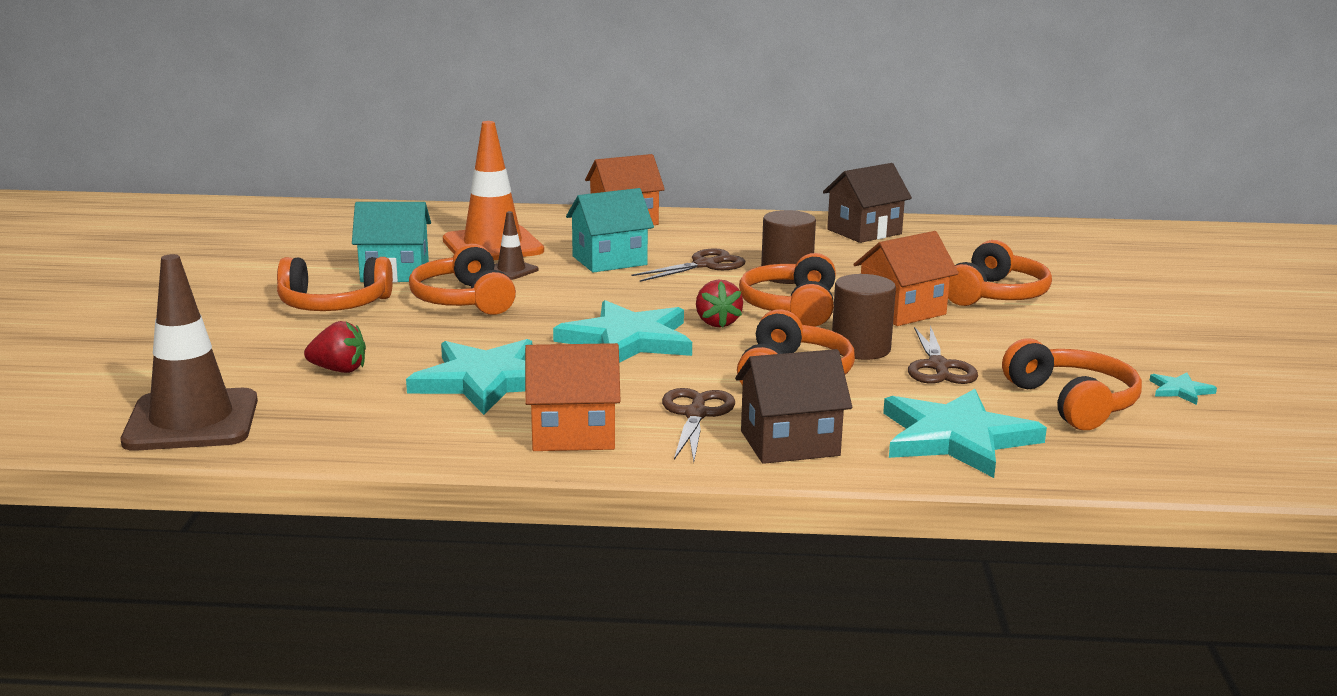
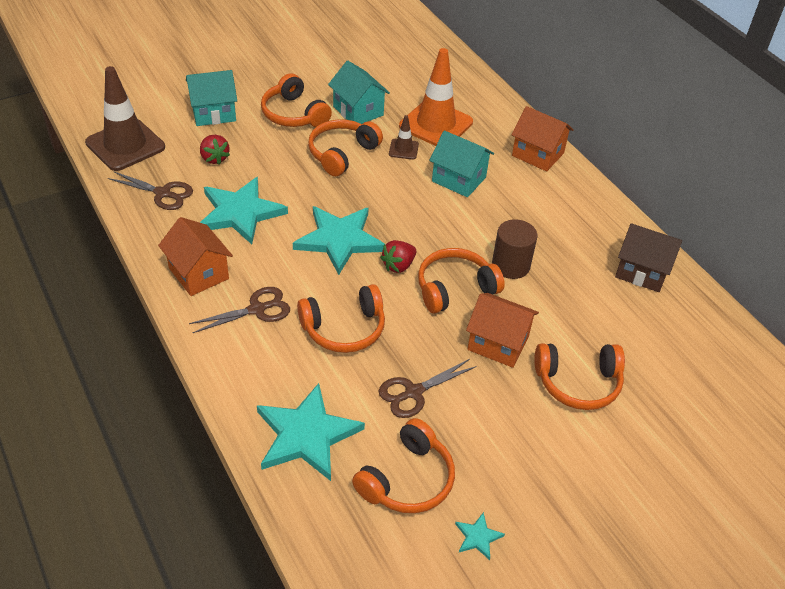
camera: 55 degrees right, 25 degrees up
brown scissors [631,248,746,282] -> brown scissors moved to [108,171,193,210]
brown house [735,349,852,464] -> none
brown cylinder [832,274,896,360] -> none
none -> turquoise house [186,70,237,126]

